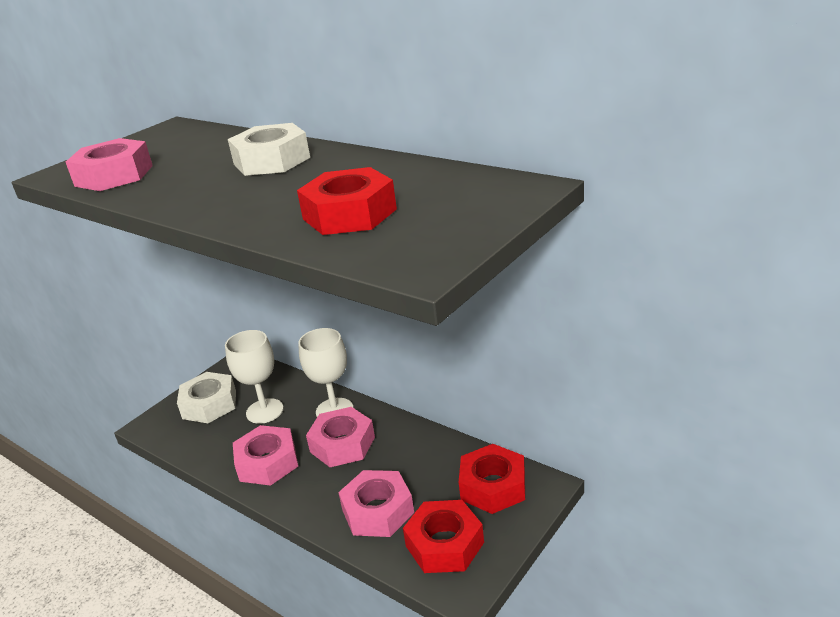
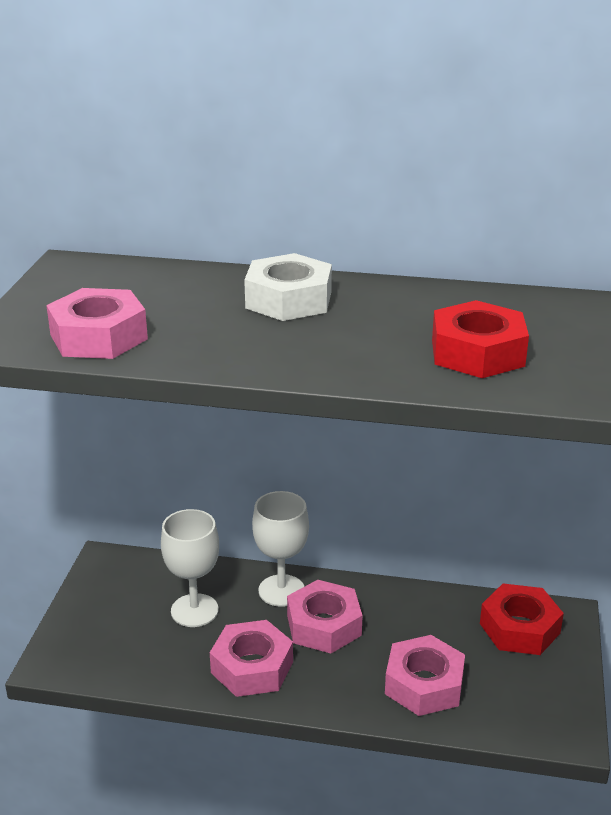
camera: 30 degrees left, 0 degrees up
white nut [177,372,236,423] -> none
red nut [403,500,484,573] -> none

